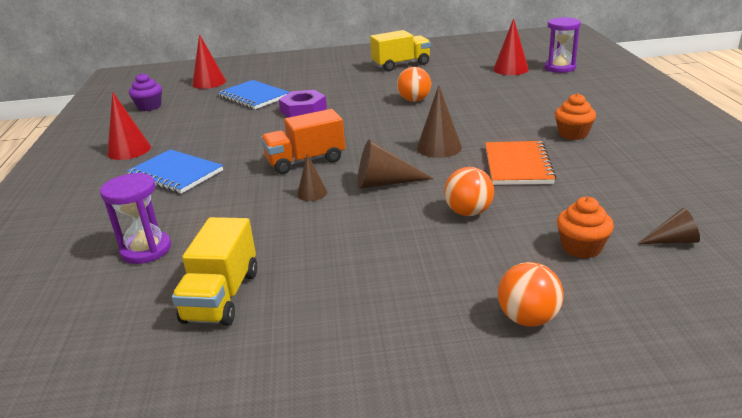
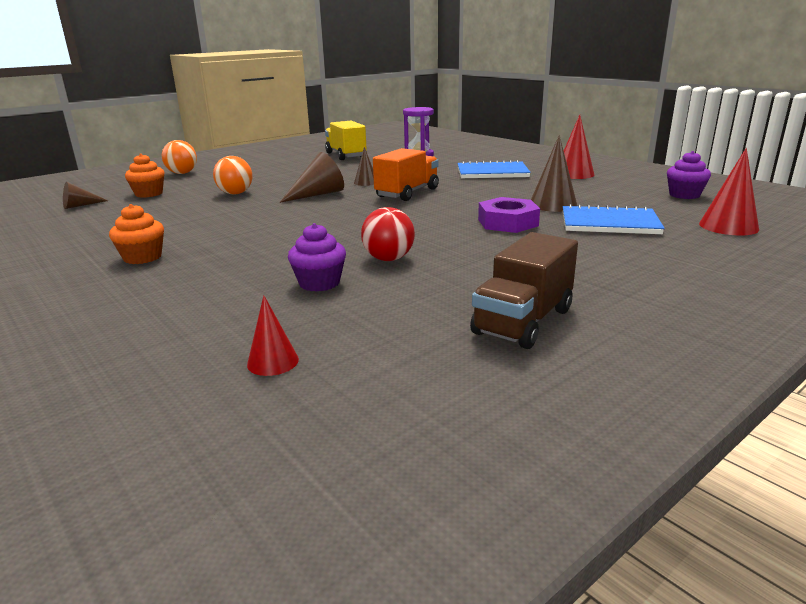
camera: 145 degrees right, 5 degrees down
yellow truck [370,30,431,72] -> brown truck [470,232,578,349]
orange ball [397,67,431,102] -> red ball [361,207,415,261]
brown cone [417,85,462,158] -> brown cone moved to [531,135,577,212]
orange notebook [485,141,556,185] -> none
red cone [493,18,529,75] -> red cone [247,295,299,376], size x0.60
purple hourglass [544,17,581,73] -> none
none -> purple cupcake [288,223,346,292]

